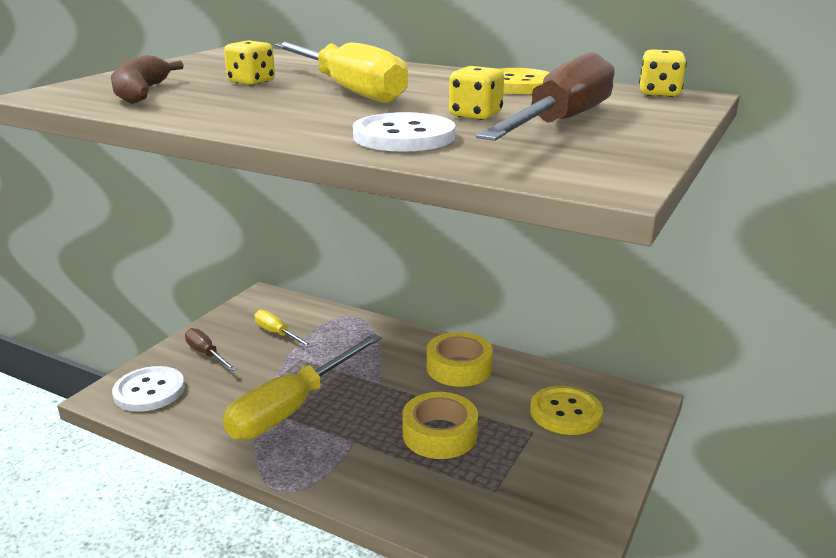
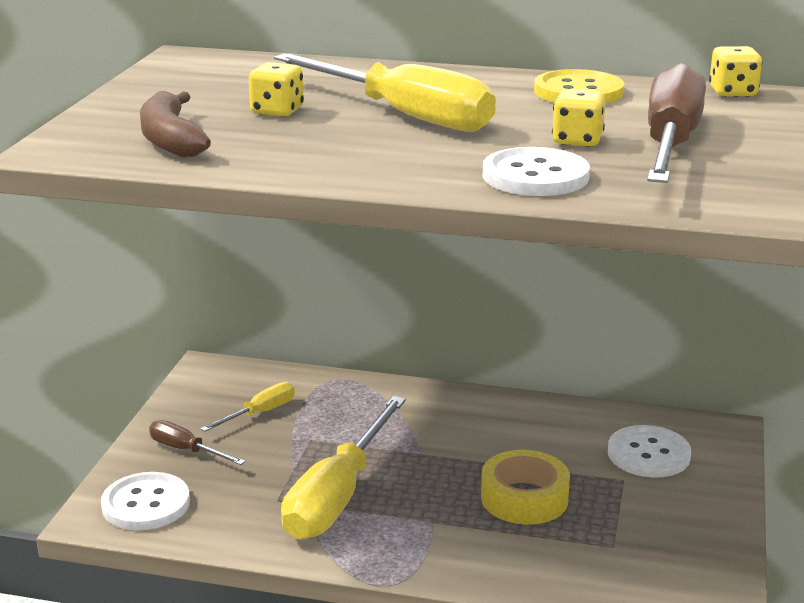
camera: 15 degrees left, 0 degrees up
yellow screwdriver [254,310,313,348] -> yellow screwdriver turned 105 degrees clockwise [201,382,295,432]
yellow tape [427,332,493,387] -> none
yellow button [530,386,603,435] -> white button [608,425,691,478]

